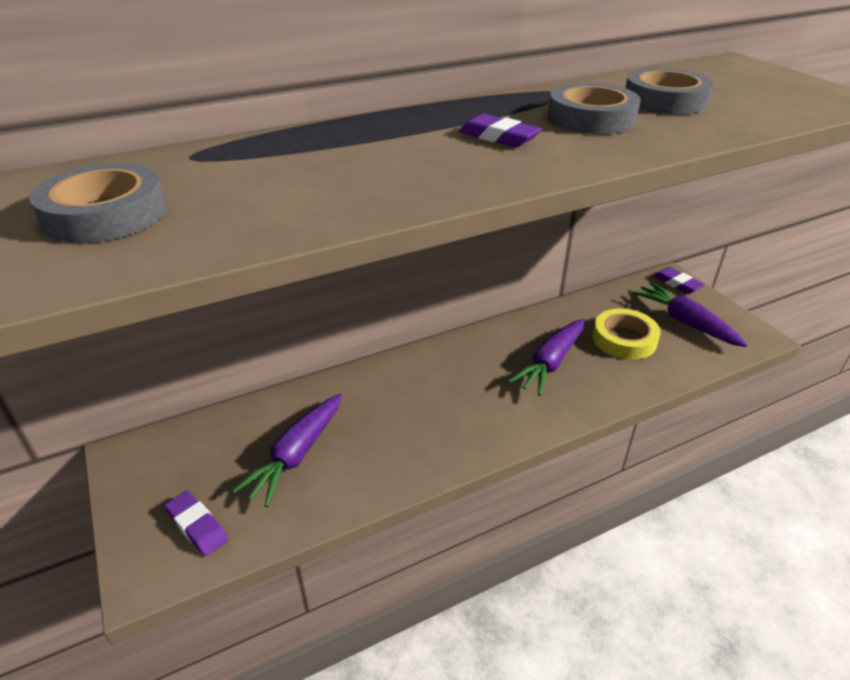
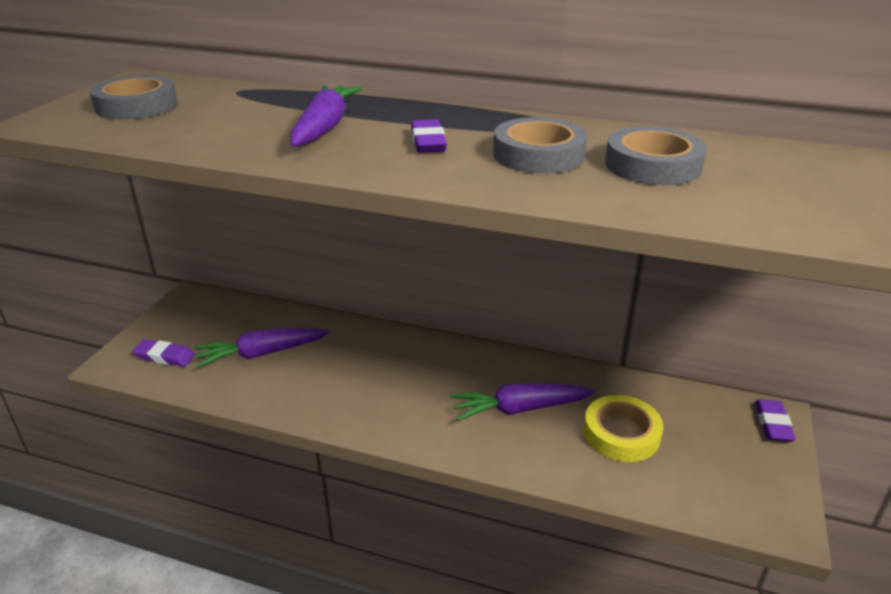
camera: 45 degrees right, 5 degrees down
purple eraser [164,491,228,556] -> purple eraser turned 75 degrees counterclockwise [133,339,195,367]
purple carrot [632,282,748,347] -> purple carrot moved to [290,85,363,146]

